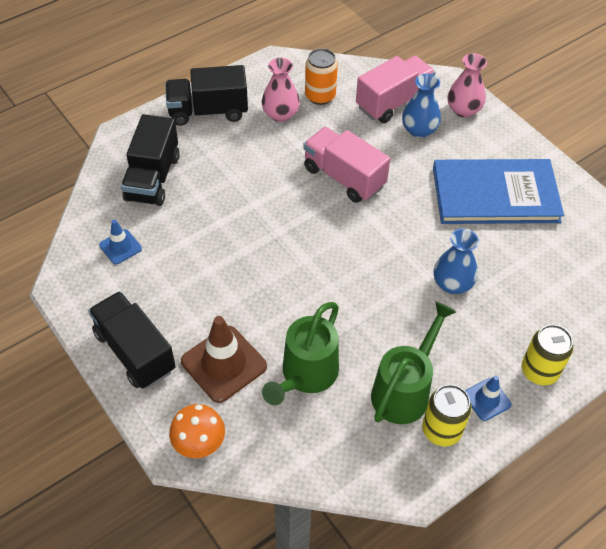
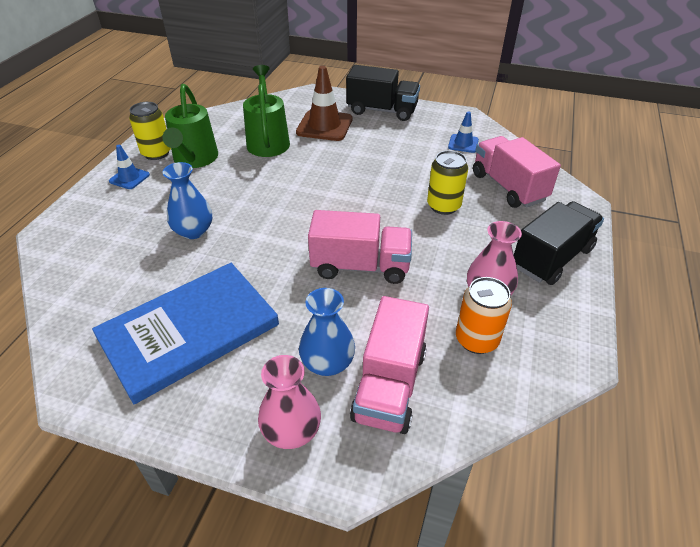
camera: 145 degrees right, 10 degrees down
black truck [121,114,180,206] -> pink truck [473,136,561,208]
orange mushroom [169,404,225,458] -> none
yellow can [522,324,573,385] -> yellow can moved to [427,150,468,215]

